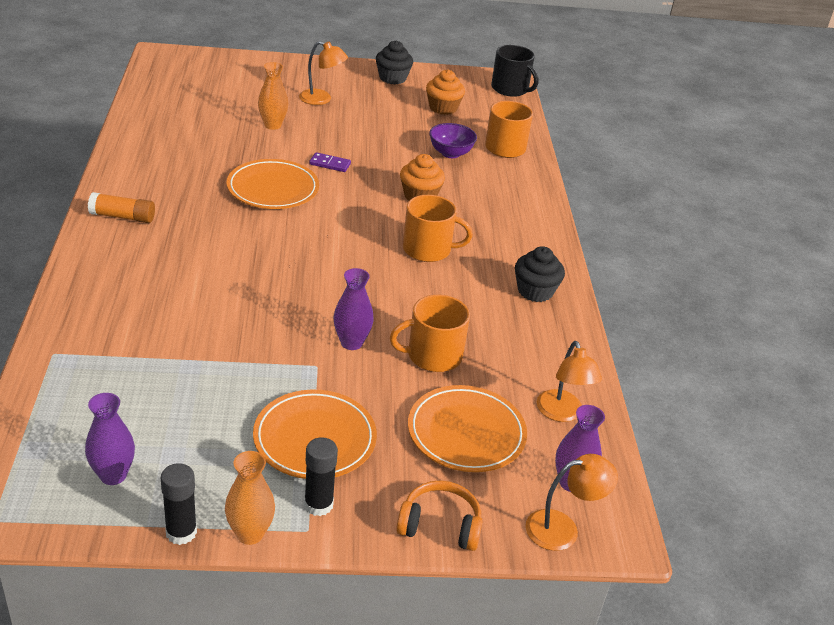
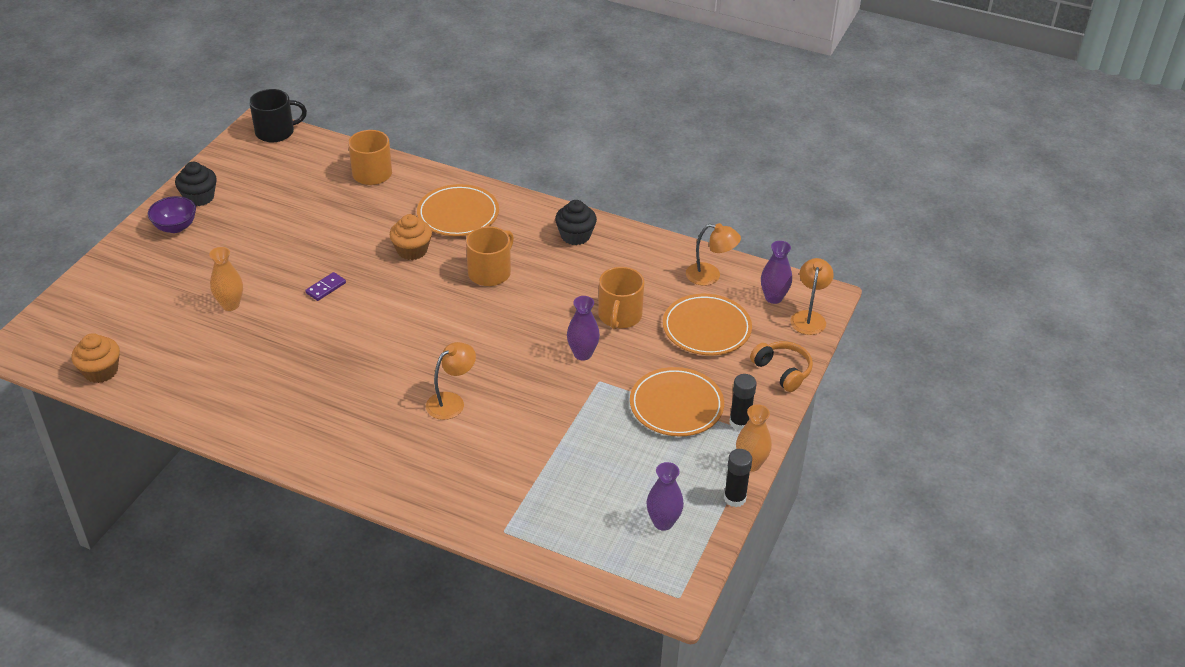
camera: 60 degrees left, 5 degrees up
orange glue stick [88,192,155,223] -> none
orange plate [226,159,319,209] -> orange plate moved to [417,184,499,236]
orange lamp [299,41,348,105] -> orange lamp moved to [426,342,476,420]
orange headphones [396,480,483,551] -> orange headphones turned 105 degrees clockwise [750,341,813,392]
orange cupcake [426,70,465,115] -> orange cupcake moved to [71,333,120,383]
purple bowl [429,123,477,158] -> purple bowl moved to [148,196,196,233]

